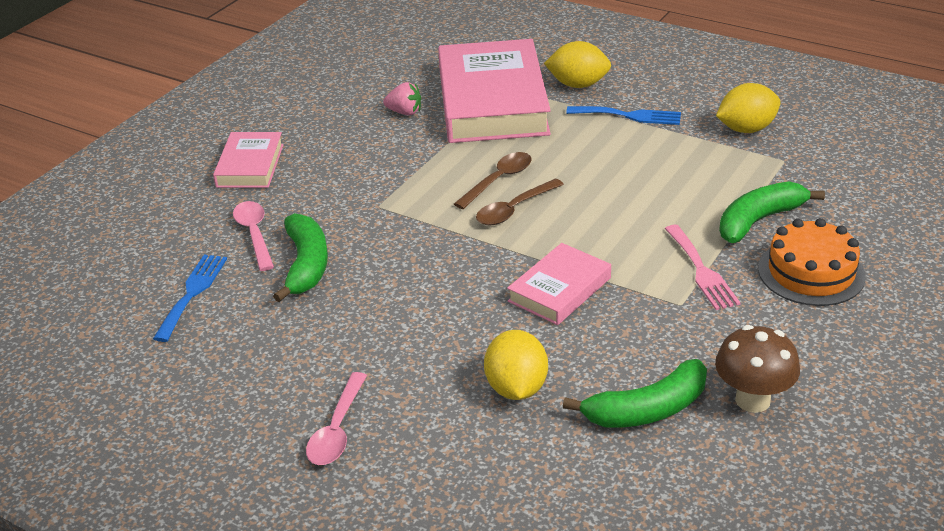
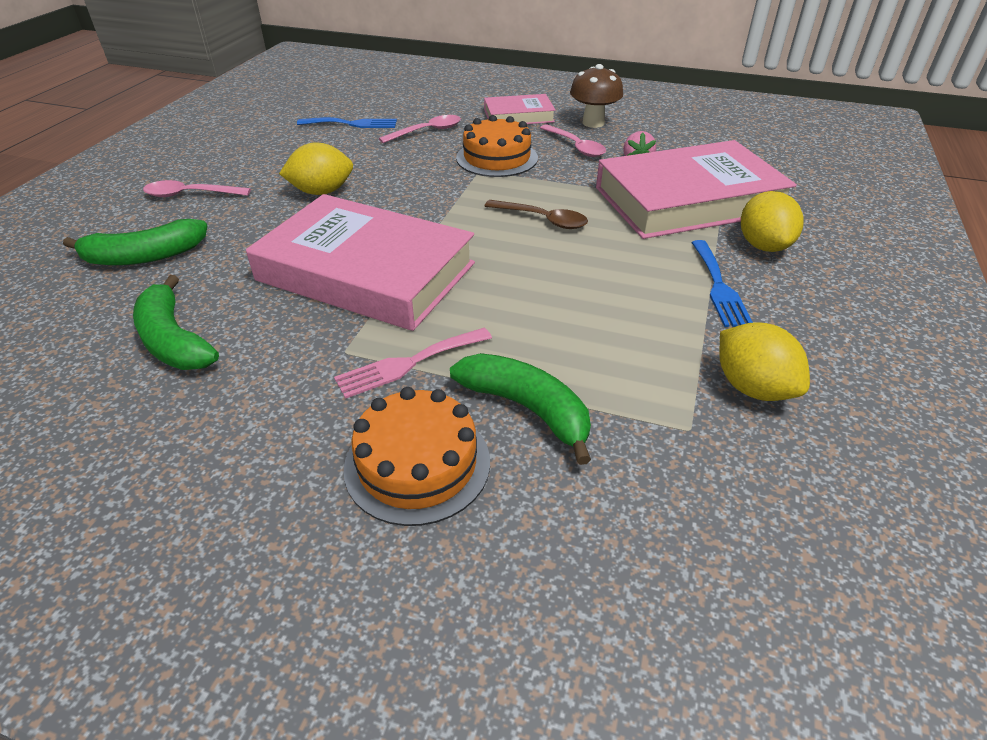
camera: 75 degrees right, 5 degrees up
green banana [273,213,328,302] -> green banana moved to [63,219,207,265]
brown spoon [476,179,564,225] -> none
yellow lemon [484,330,548,400] -> yellow lemon moved to [279,142,353,195]
pink book [507,243,611,325] -> pink book [246,194,475,331], size x1.97
brown mushroom [715,325,800,413] -> brown mushroom moved to [570,64,623,128]
none -> orange cake [456,115,538,177]
none -> pink spoon [540,124,606,157]

